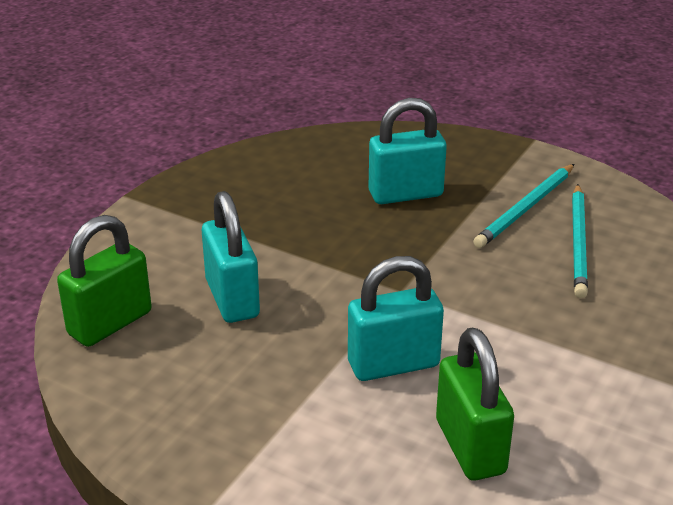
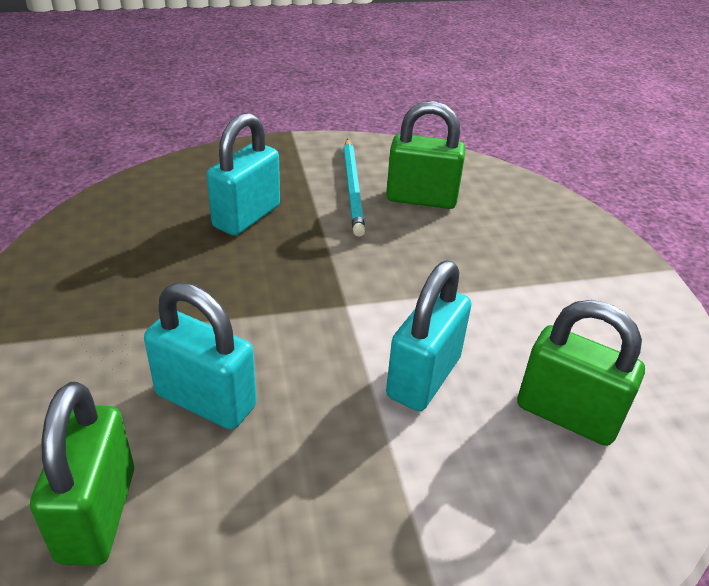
camera: 45 degrees left, 5 degrees up
turquoise pencil [572,184,588,298] -> green padlock [386,101,465,209]

